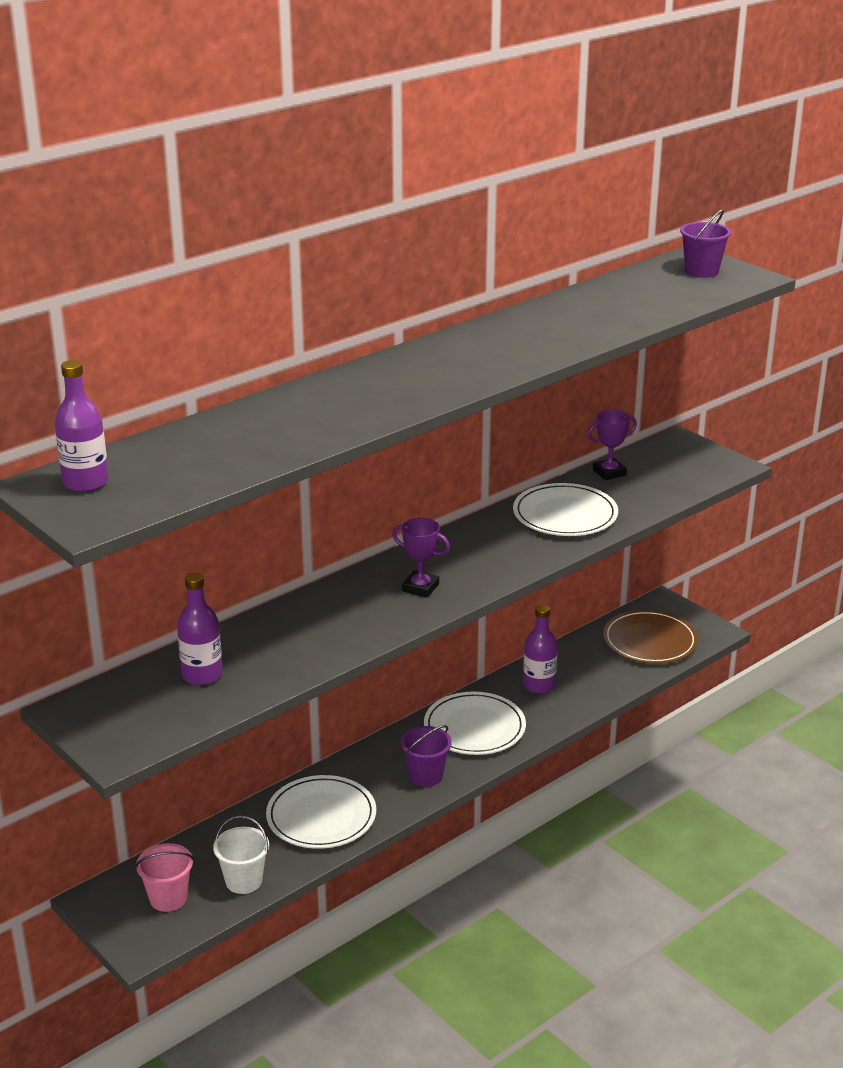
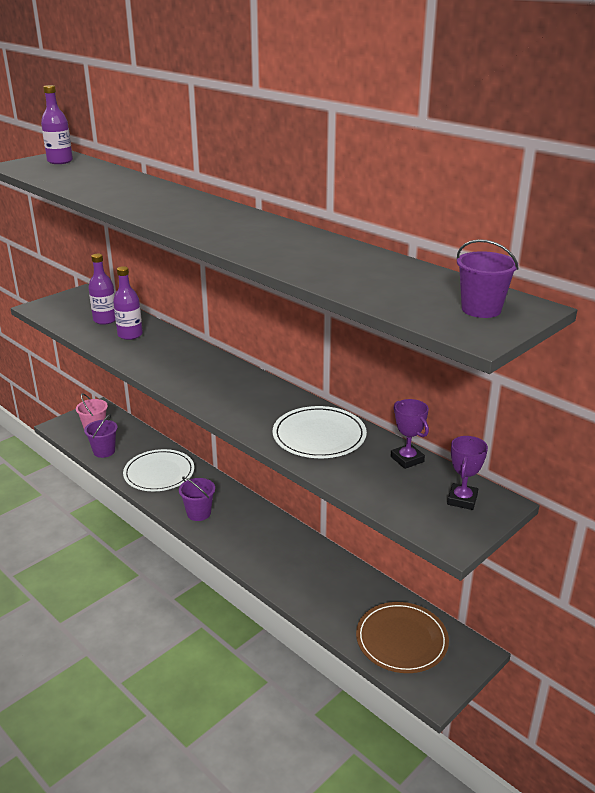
camera: 85 degrees right, 0 degrees up
white bucket [213,815,269,894] -> purple bucket [84,414,118,458]
purple trophy [392,518,450,598] -> purple trophy moved to [447,436,488,510]
white plate [424,692,526,755] -> none
purple bottle [523,604,558,694] -> purple bottle moved to [113,266,143,340]

